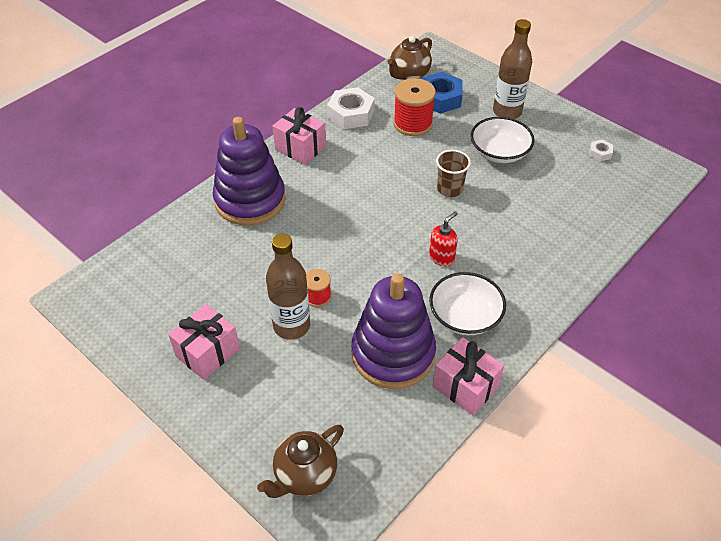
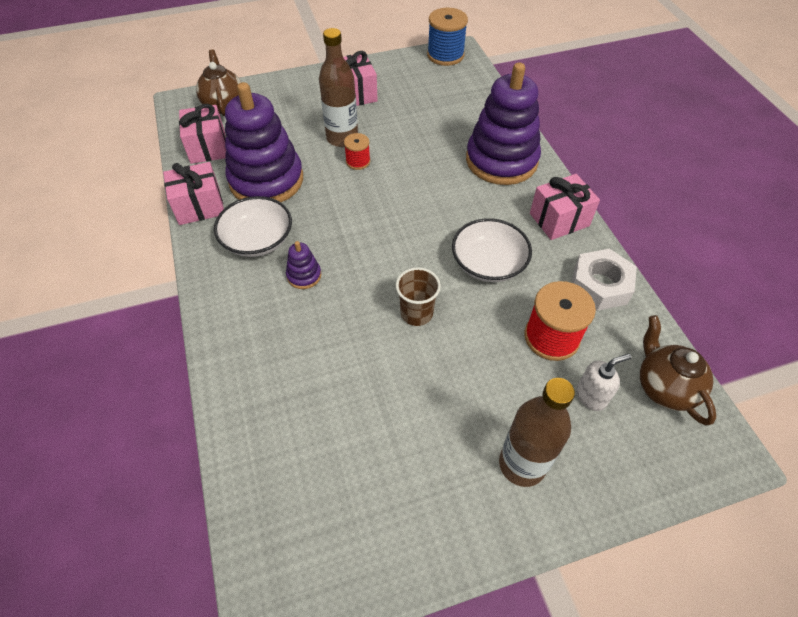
camera: 120 degrees right, 5 degrees up
blue nut [421,72,463,114] -> white soap dispenser [577,354,632,411]
red soap dispenser [429,211,458,266] -> none
white bowl [471,117,535,163] -> white bowl moved to [452,218,532,282]
white nut [589,139,613,161] -> none
none -> pink gift [179,104,226,164]
none -> purple stacking toy [286,241,321,289]
none -> blue spool [427,8,468,66]

